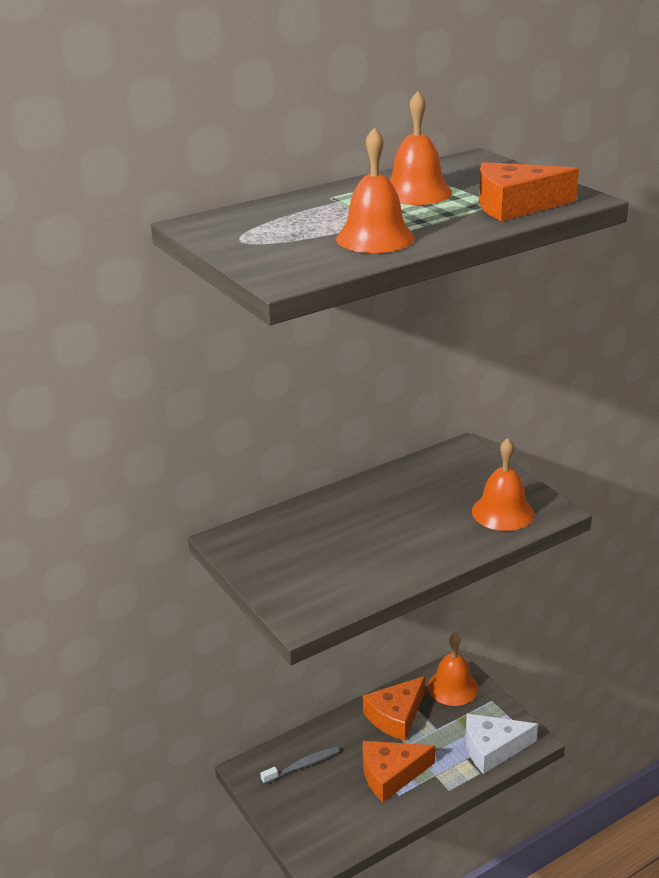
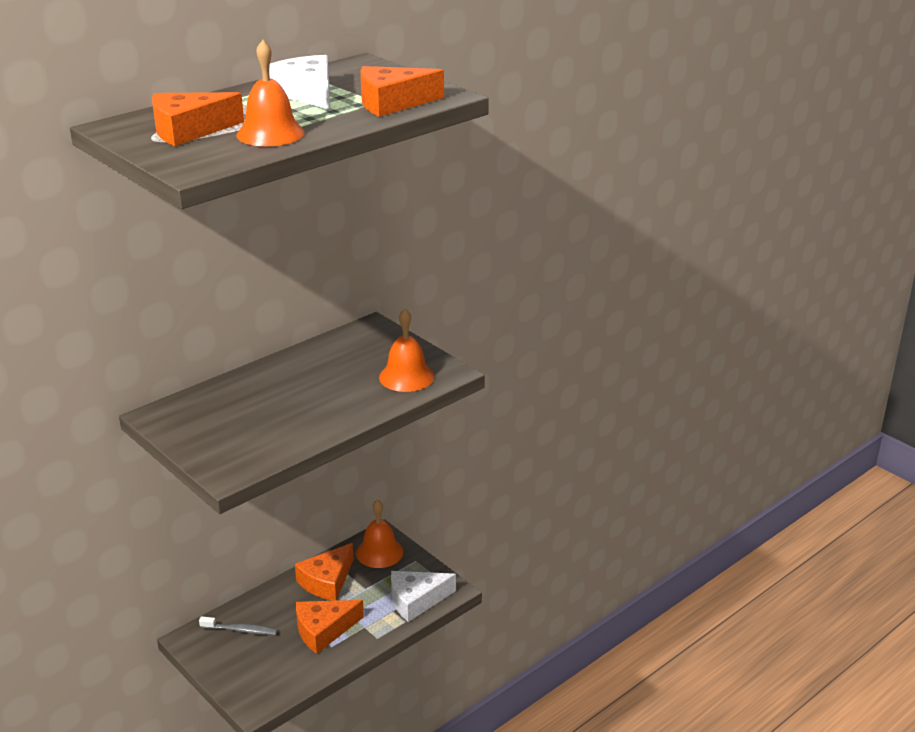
camera: 10 degrees left, 0 degrees up
grey toothbrush [260,746,339,784] -> grey toothbrush turned 45 degrees clockwise [199,616,278,635]
orange bell [390,91,452,205] -> white cheese [269,55,330,110]
none -> orange cheese [152,92,244,146]

